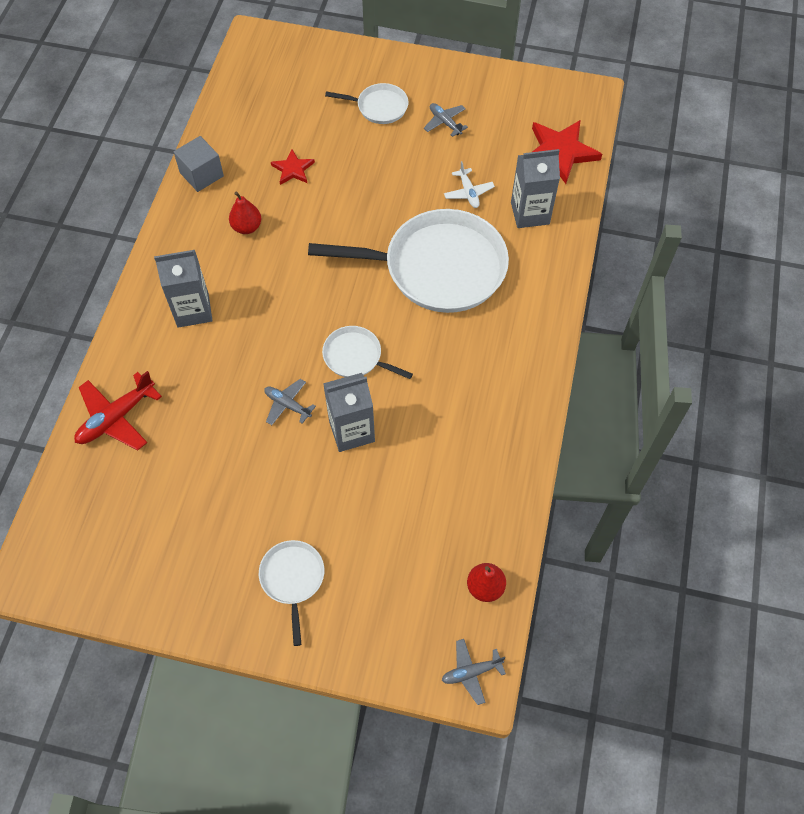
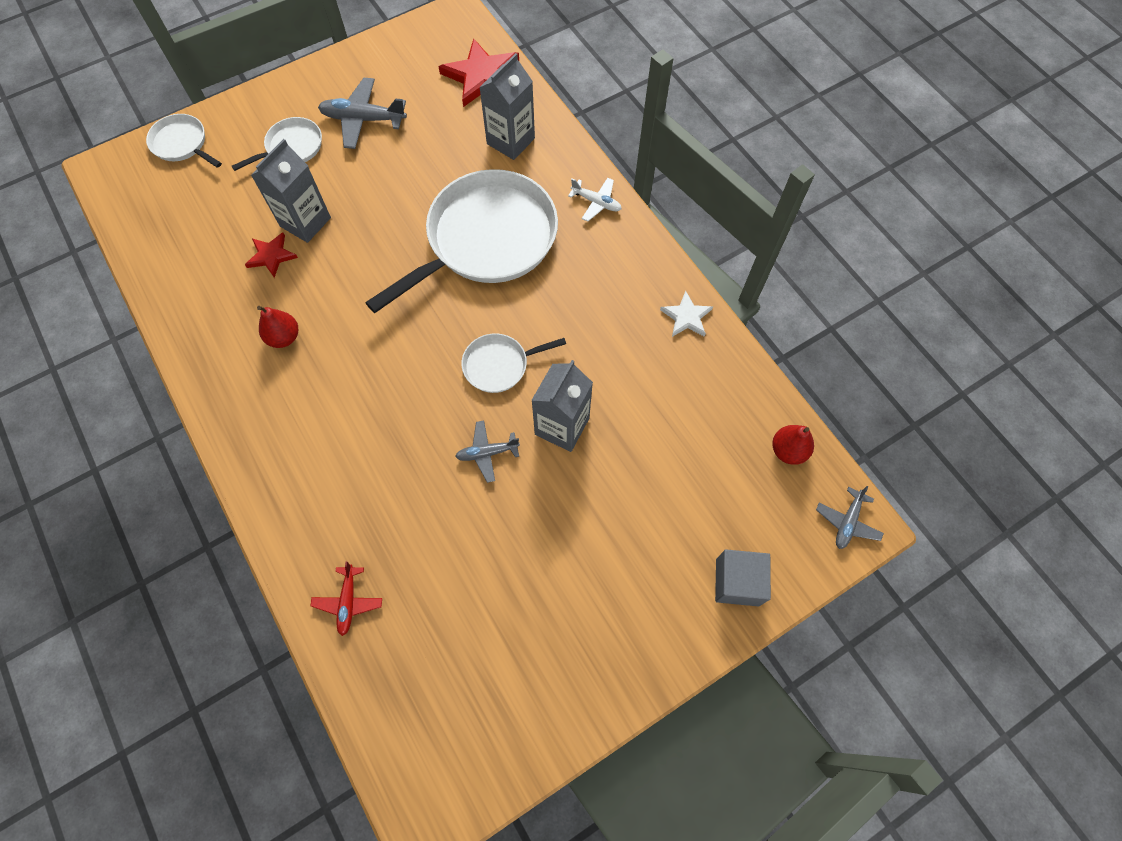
camera: 45 degrees left, 5 degrees up
red plane [74,371,162,450] -> red plane [310,561,382,636], size x0.60
grey carton [154,250,213,328] -> grey carton moved to [251,139,331,243]
grey cube [174,136,224,192] -> grey cube moved to [715,549,771,607]
white pan [259,540,324,646] -> white pan moved to [146,114,222,168]
grey plane [424,103,468,137] -> grey plane [318,78,407,149], size x1.67
white plane [444,161,495,208] -> white plane moved to [568,178,622,222]
none -> white star [660,291,713,337]

